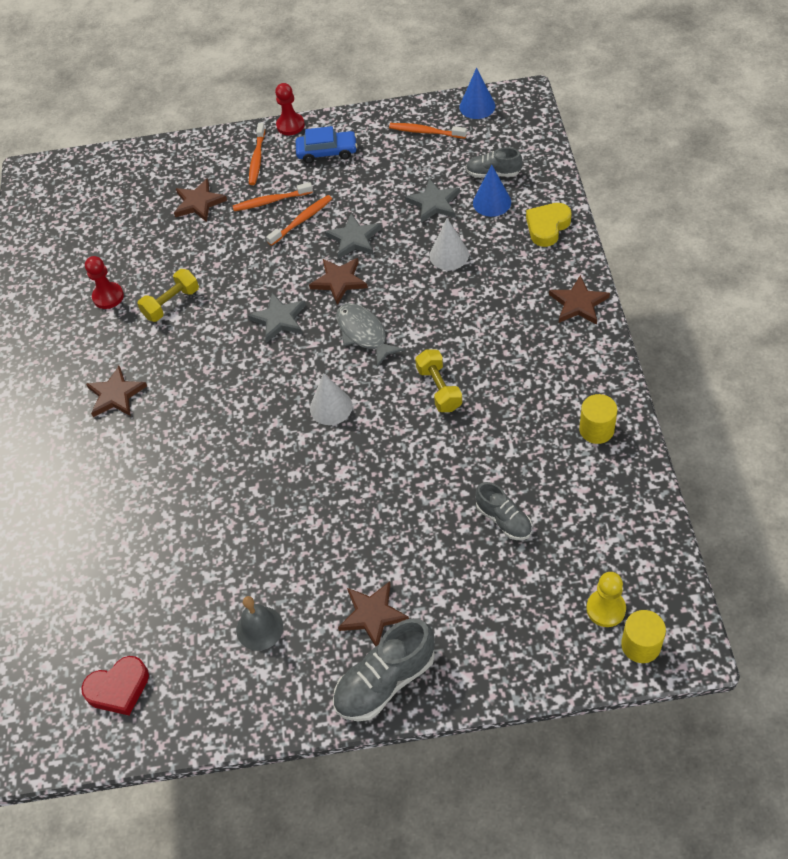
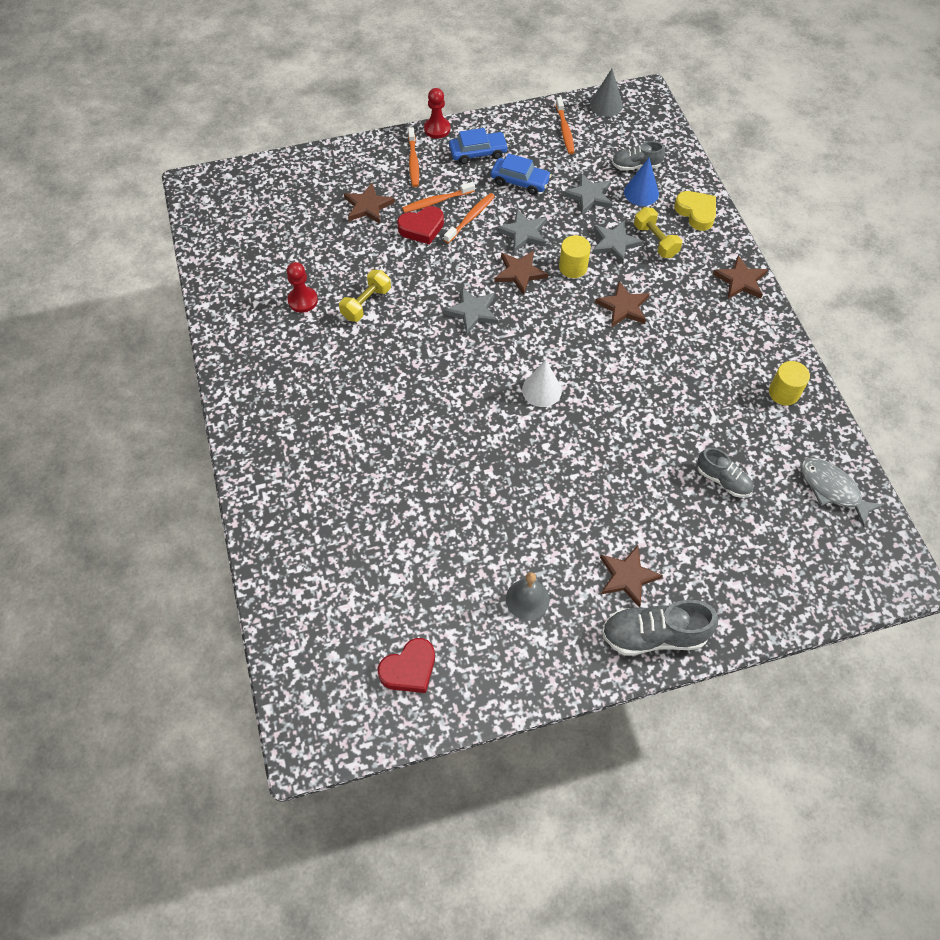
camera: 15 degrees left, 5 degrees up
brown star [86,366,147,417] -> brown star moved to [595,281,650,327]
grey shoe [333,618,435,721] -> grey shoe turned 45 degrees clockwise [602,600,718,655]
grey fish [336,303,405,367] -> grey fish moved to [800,458,884,527]
orange toothbrush [389,123,467,139] -> orange toothbrush turned 105 degrees counterclockwise [556,97,575,154]
yellow dumbbell [415,349,462,412] -> yellow dumbbell moved to [634,207,682,258]
white cone [429,218,469,270] -> grey star [592,220,644,264]
blue cone [460,68,495,119] -> grey cone [590,69,623,117]
yellow heart [526,203,572,247] -> yellow heart turned 120 degrees clockwise [674,191,716,231]
yellow pawn [587,572,626,627] -> none
yellow cylinder [621,610,666,663] -> yellow cylinder moved to [559,235,591,278]
none -> red heart [397,206,444,245]
none -> blue car [491,153,552,195]

